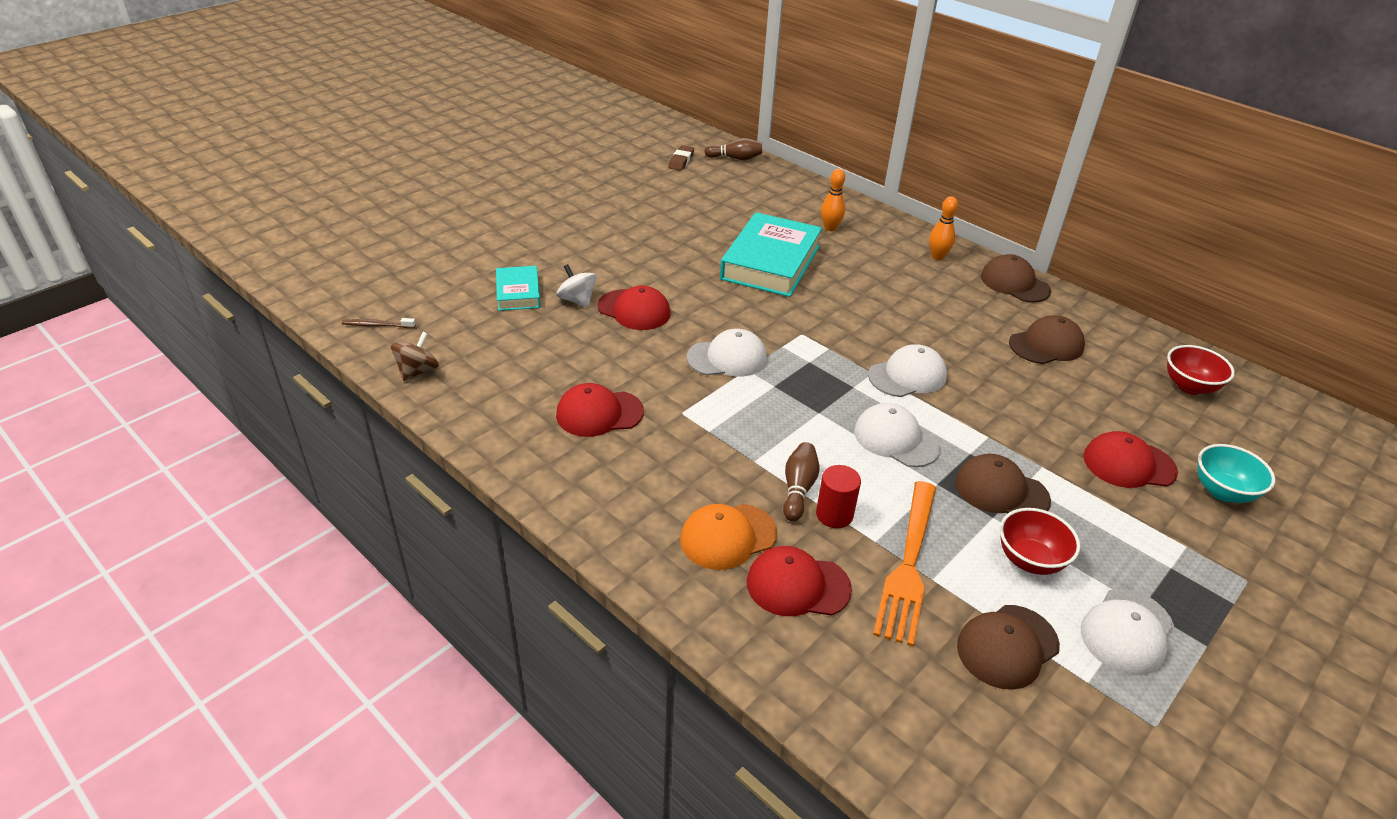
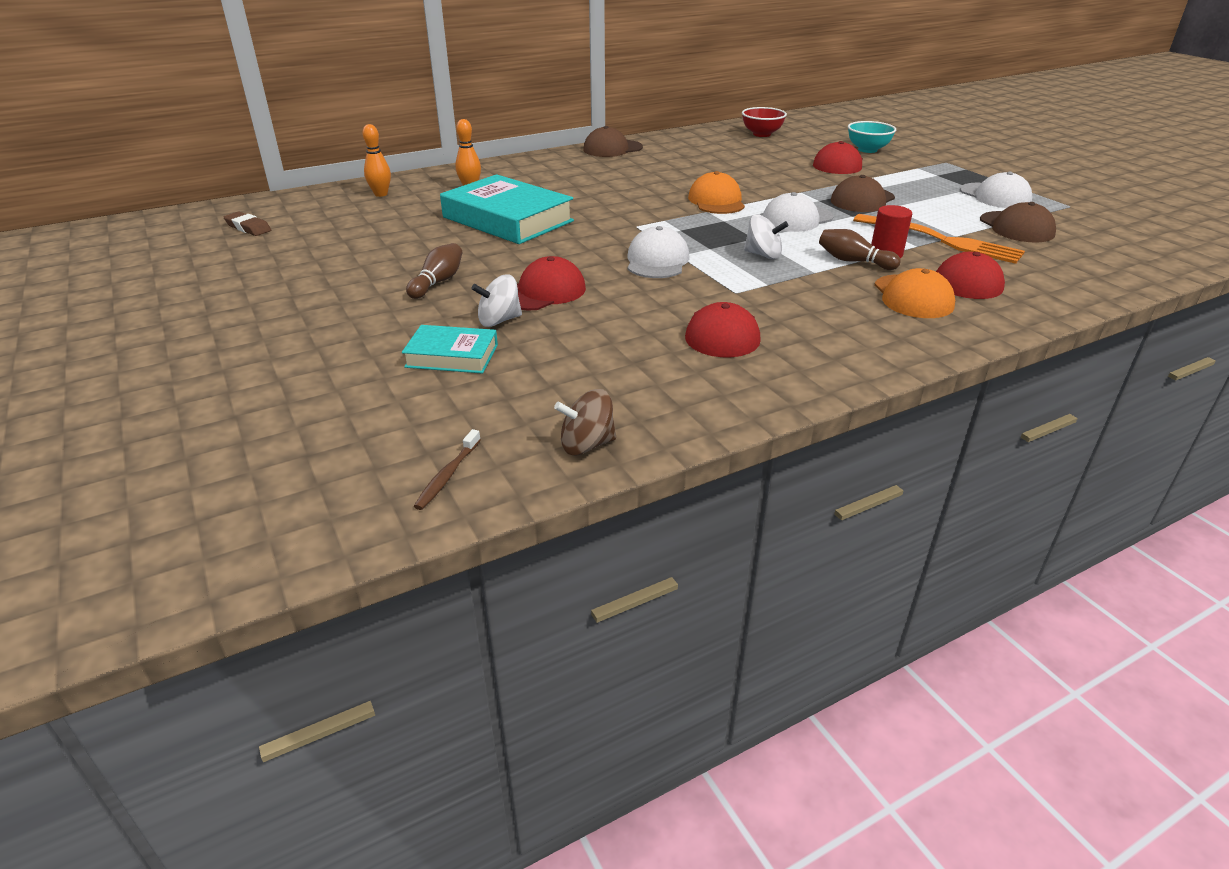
camera: 70 degrees left, 5 degrees down
brown spinning top [391,332,439,381] -> brown spinning top turned 60 degrees counterclockwise [554,389,616,455]
brown bowling pin [704,138,762,160] -> brown bowling pin moved to [406,243,462,299]
white cap [868,344,947,397] -> orange cap [688,171,745,214]
orange bowling pin [929,196,958,260] -> orange bowling pin moved to [362,124,391,197]
red bowl [1000,508,1080,575] -> none
brown cap [1009,315,1085,364] -> none
none -> white spinning top [744,215,788,259]

